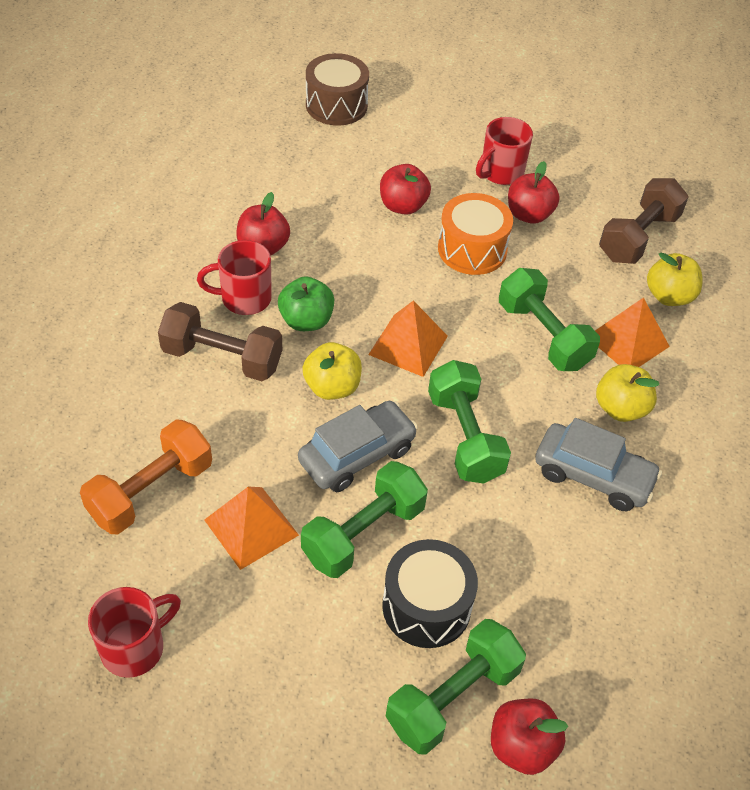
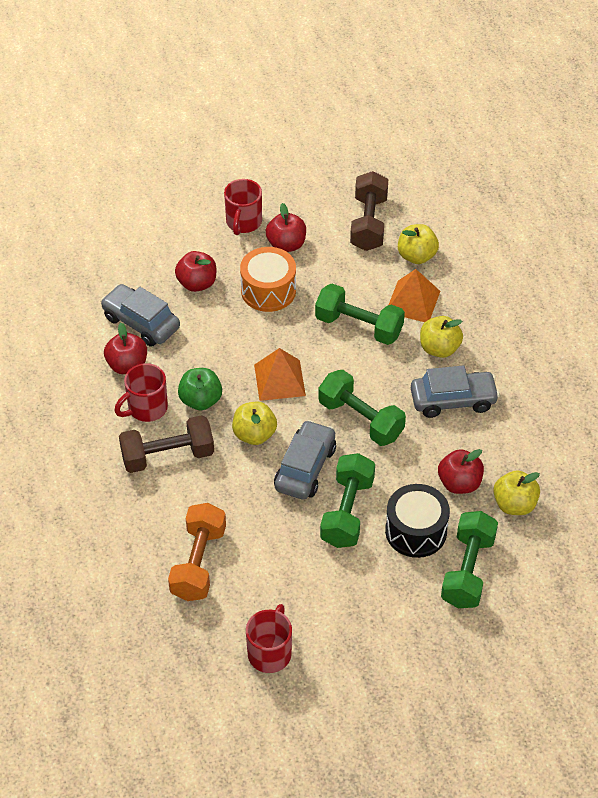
camera: 30 degrees left, 0 degrees up
orange pyramid [204,487,299,570] -> none
brown drum [306,53,369,126] -> none
red apple [491,698,568,775] -> red apple moved to [438,449,484,494]
none -> grey car [100,284,180,347]
none -> yellow apple [493,470,540,515]

